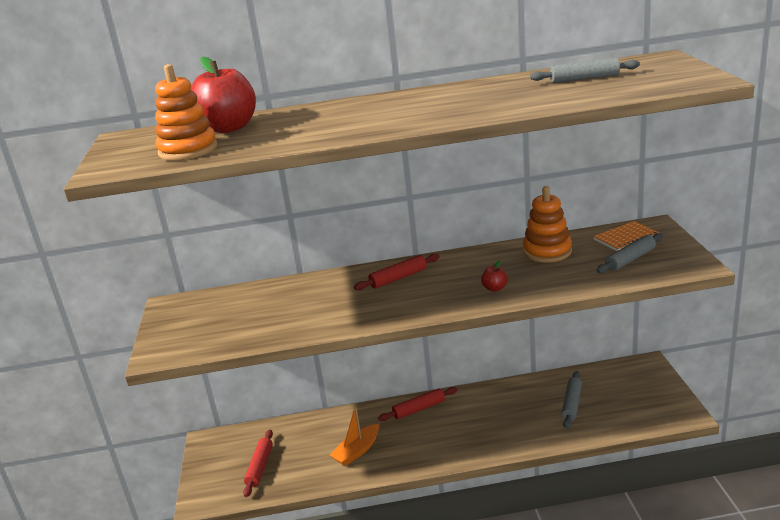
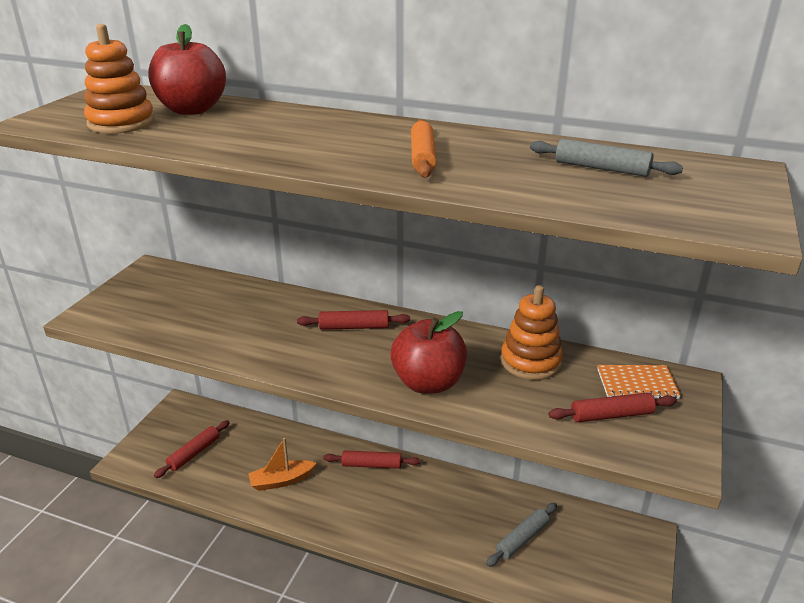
camera: 25 degrees right, 5 degrees up
red apple [481,260,508,291] -> red apple [390,311,467,394], size x2.37
grey rolling pin [596,233,663,273] -> red rolling pin [548,392,677,422]
none -> orange rolling pin [411,119,437,177]

